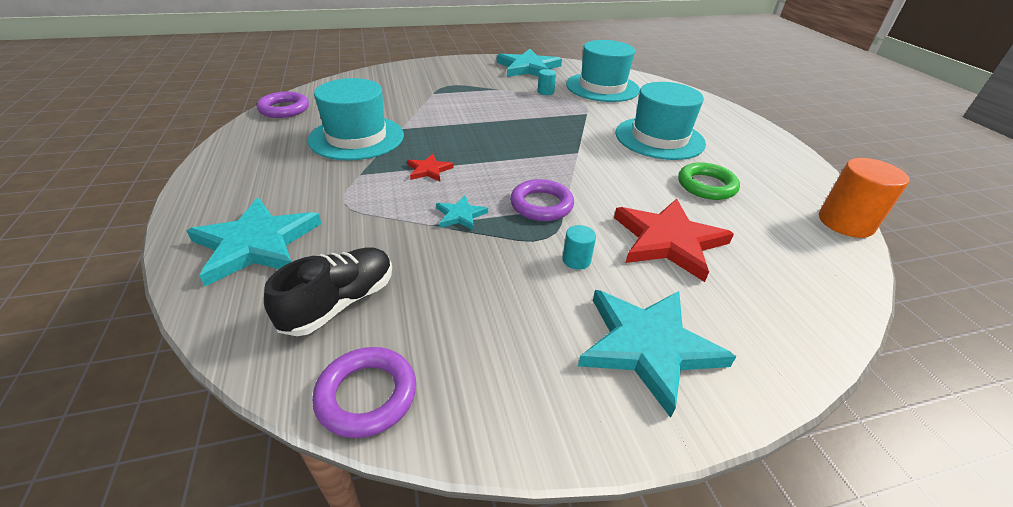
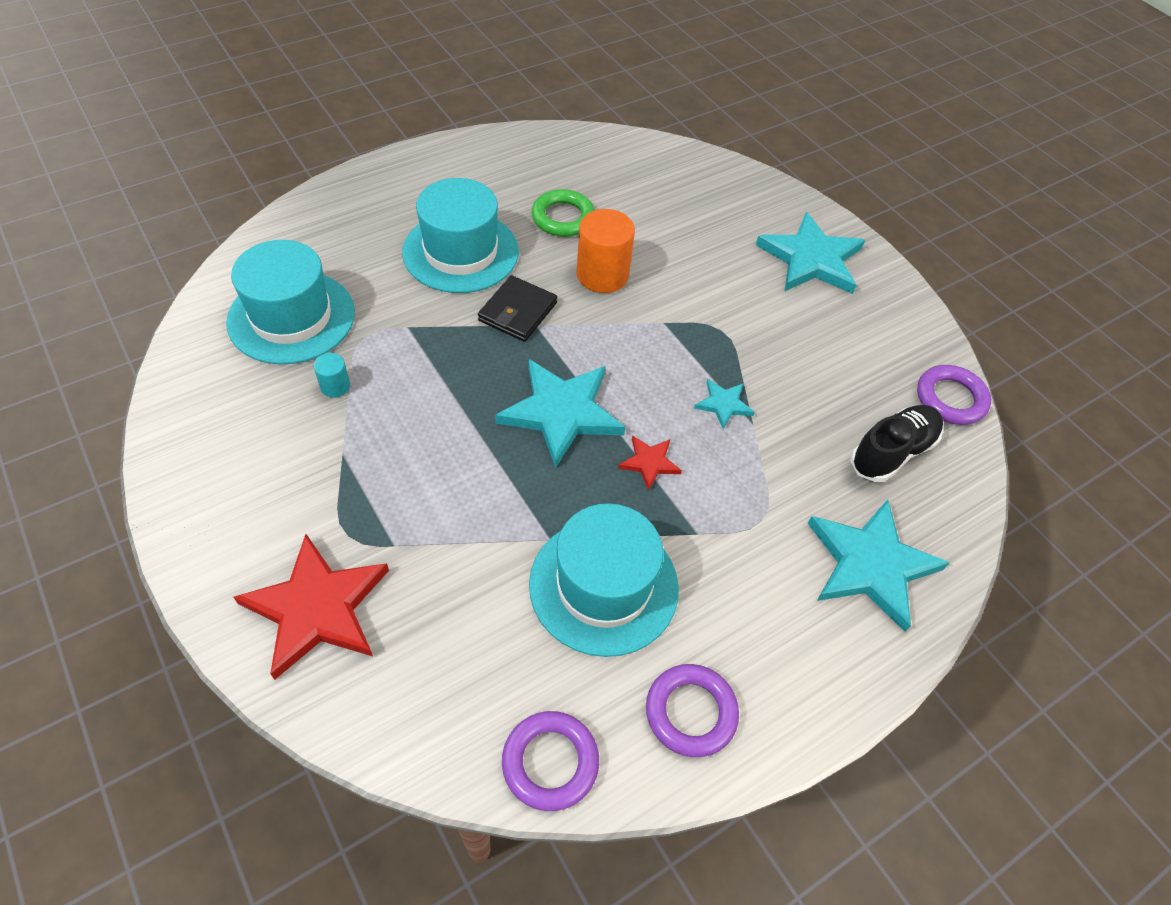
camera: 110 degrees left, 15 degrees up
black shoe [264,247,392,336] -> black shoe turned 120 degrees clockwise [851,405,943,482]
turquoise star [497,49,562,77] -> turquoise star moved to [495,359,625,468]
purple ring [510,179,574,221] -> purple ring moved to [646,664,739,757]
turquoise cylinder [562,225,596,270] -> none
red star [614,199,734,282] -> red star moved to [234,534,389,680]
orange cylinder [819,158,909,238] -> orange cylinder moved to [576,209,635,293]
none -> black wallet [478,275,557,342]

